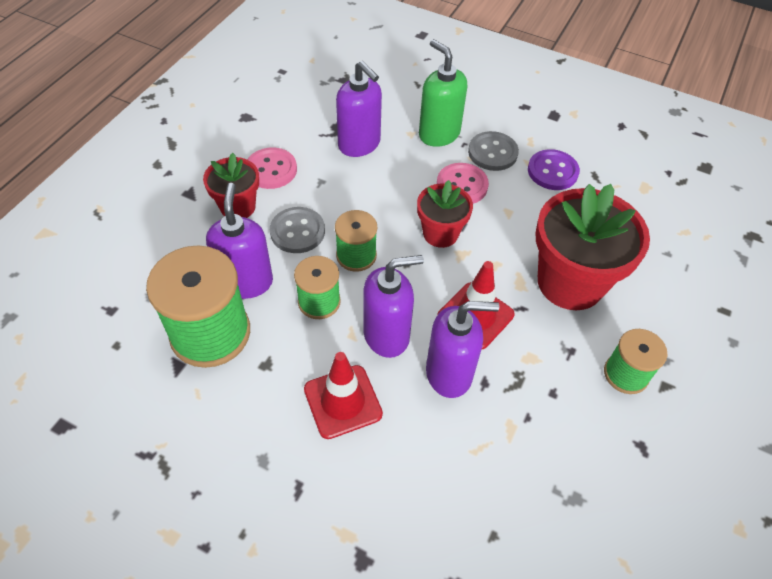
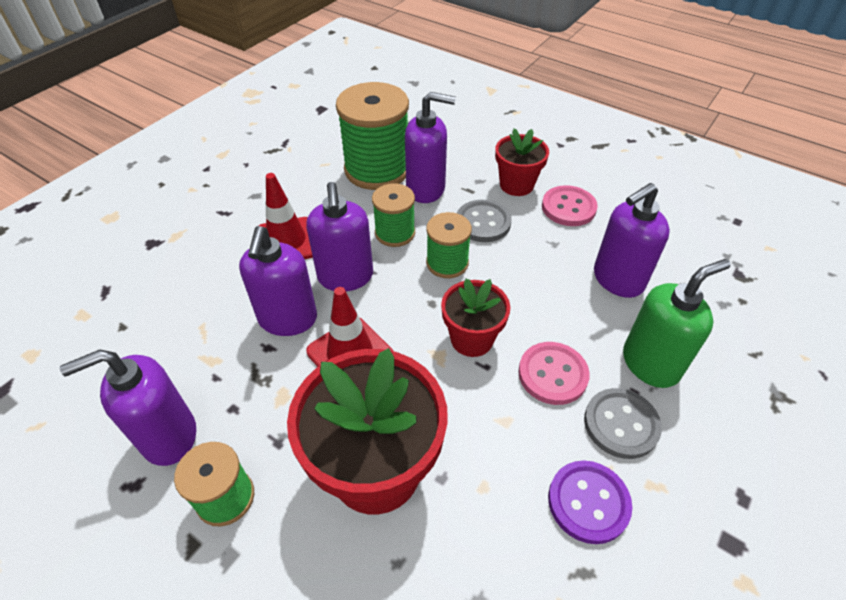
camera: 100 degrees right, 5 degrees down
none -> purple soap dispenser [60,350,196,466]

